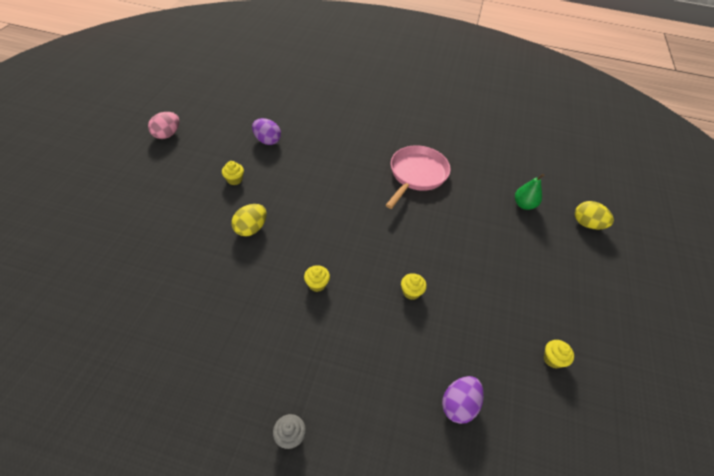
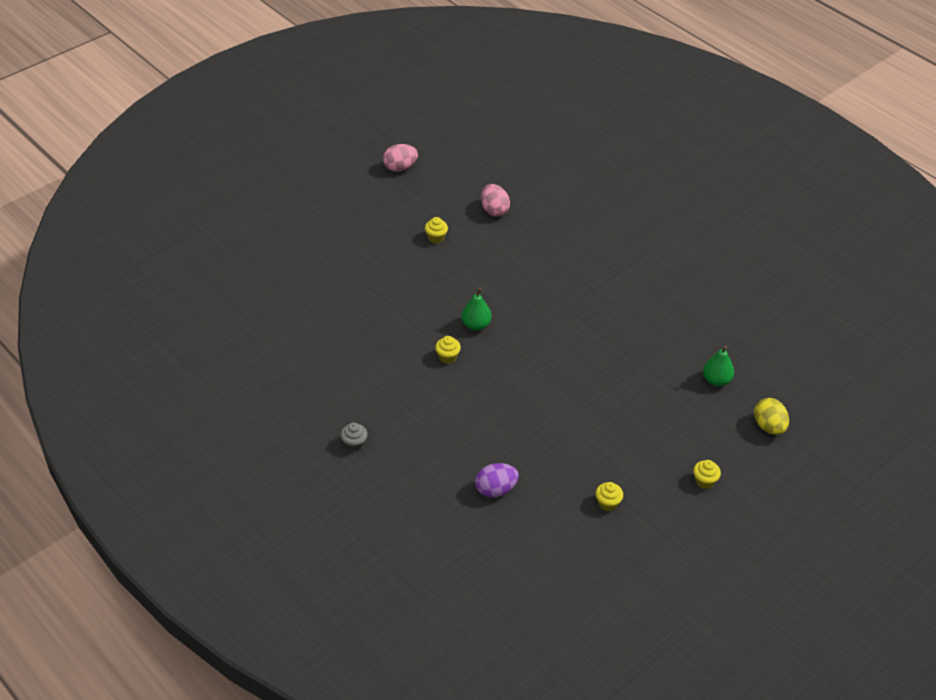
camera: 35 degrees right, 5 degrees down
yellow egg [232,204,267,236] -> none
purple egg [252,118,281,145] -> pink egg [481,184,510,216]
pink pan [386,145,451,209] -> none
yellow cupcake [401,273,427,300] -> yellow cupcake moved to [693,460,721,489]
none -> green pear [462,288,492,331]

